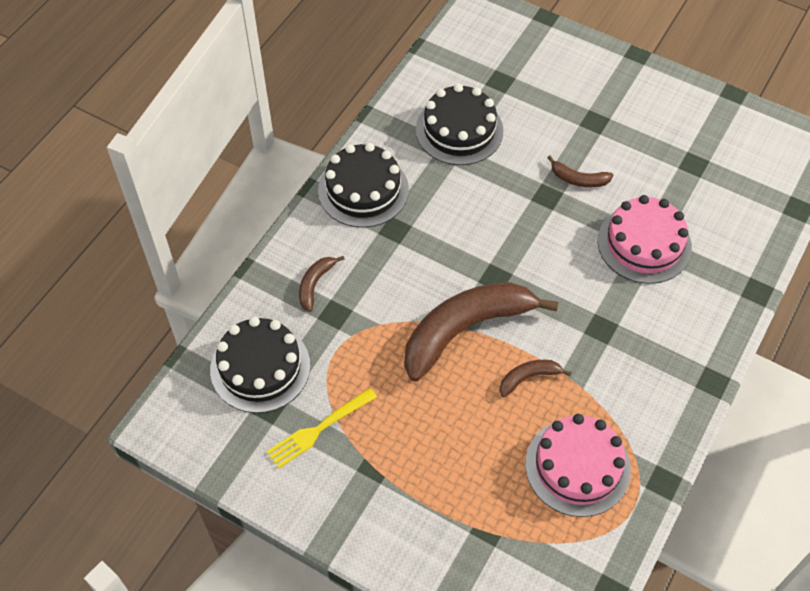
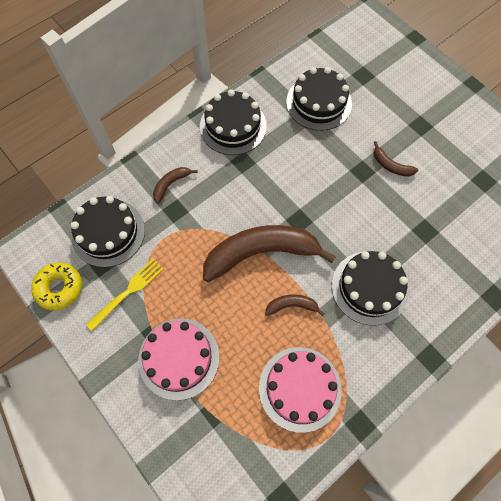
camera: 20 degrees right, 10 degrees up
yellow fork [266,388,377,469] -> yellow fork turned 150 degrees clockwise [86,259,164,331]
pink cake [598,195,692,284] -> pink cake moved to [138,318,220,400]
none -> yellow donut [31,263,82,310]
none -> black cake [332,251,409,326]

